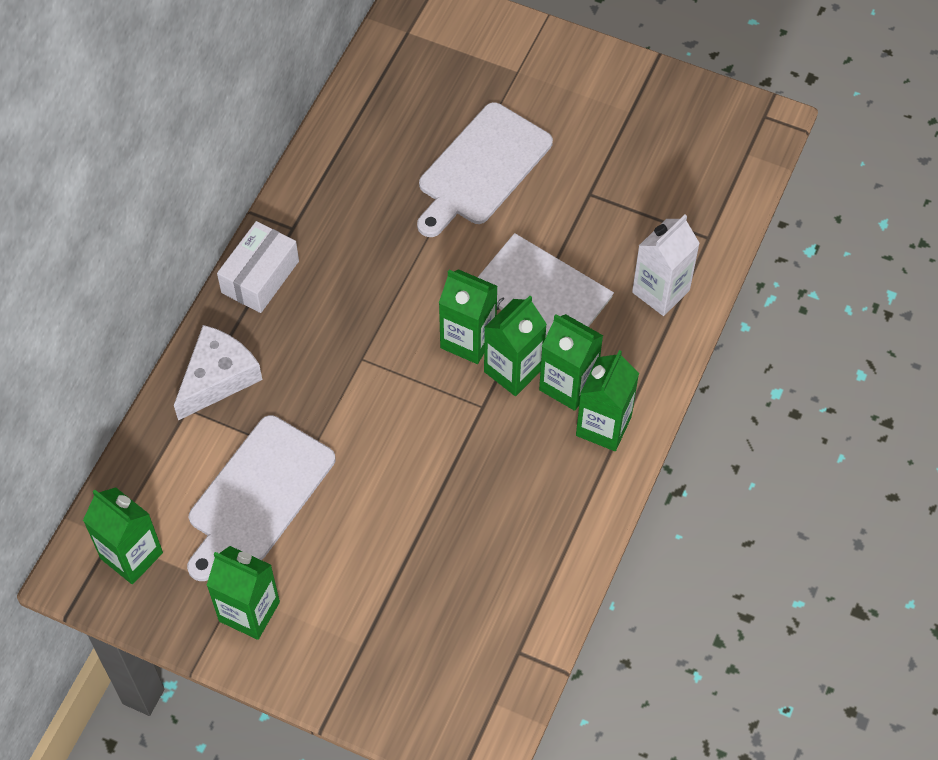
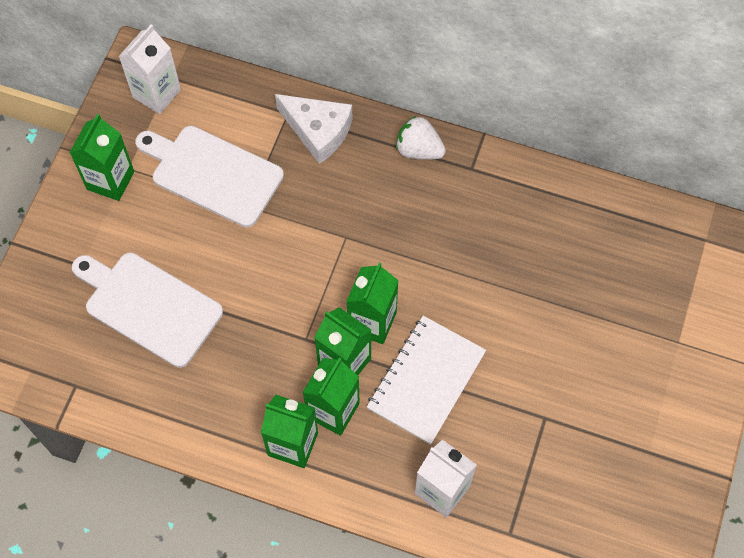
camera: 85 degrees right, 5 degrees up
green carton [83,487,163,584] -> white carton [118,25,181,114]
white box [217,221,299,313] -> white strawberry [396,116,446,160]
white cutting board [417,102,553,237] -> white cutting board moved to [72,253,223,368]

